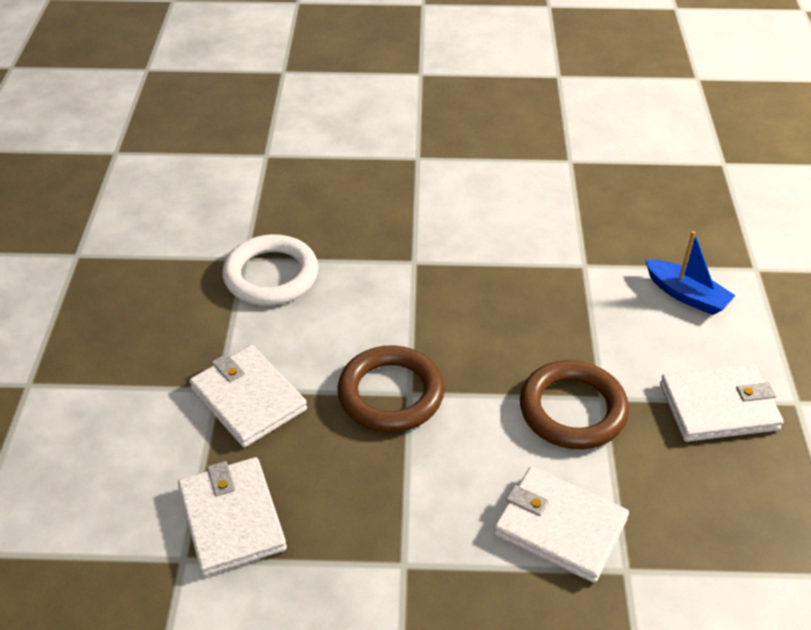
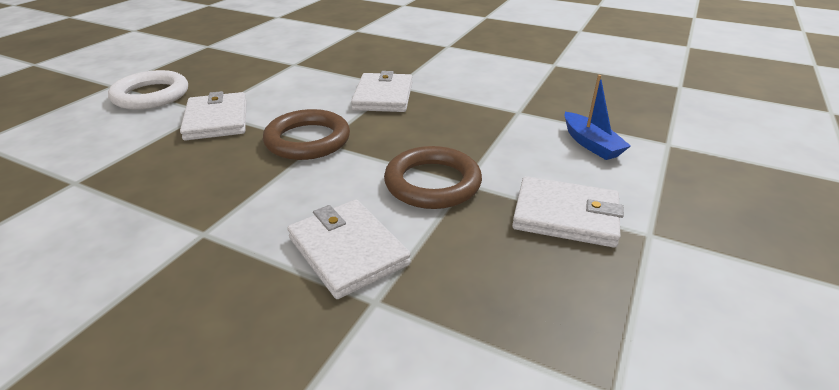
camera: 25 degrees right, 10 degrees down
white wallet [178,457,287,576] -> white wallet moved to [351,71,412,112]
white ring [222,234,318,306] -> white ring moved to [108,70,188,110]

